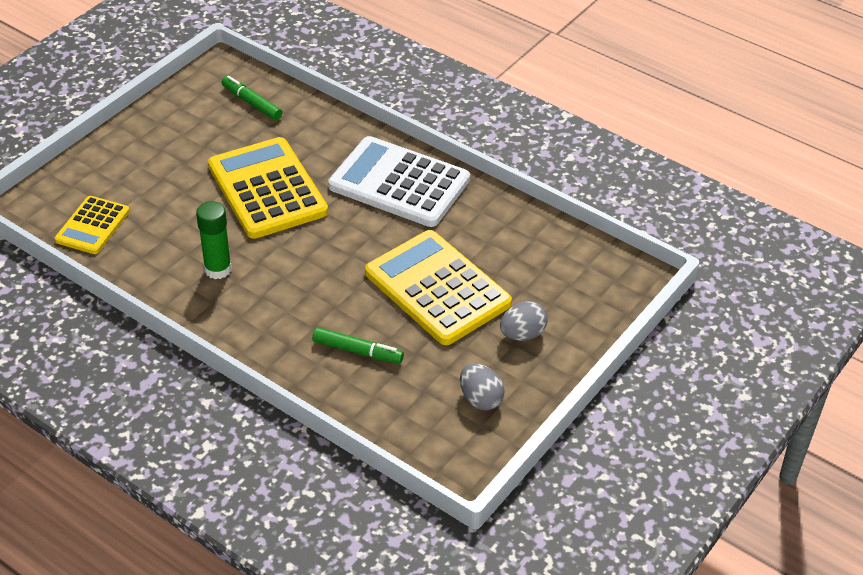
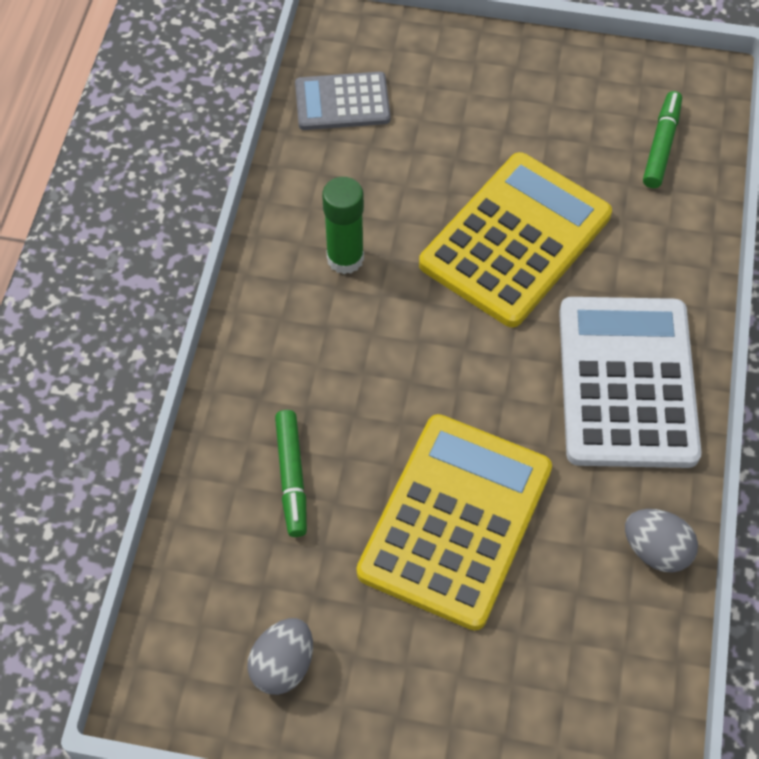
camera: 65 degrees right, 15 degrees up
yellow calculator [55,196,130,254] -> grey calculator [295,72,390,130]
grey egg [500,301,548,341] -> grey egg moved to [625,509,698,573]

